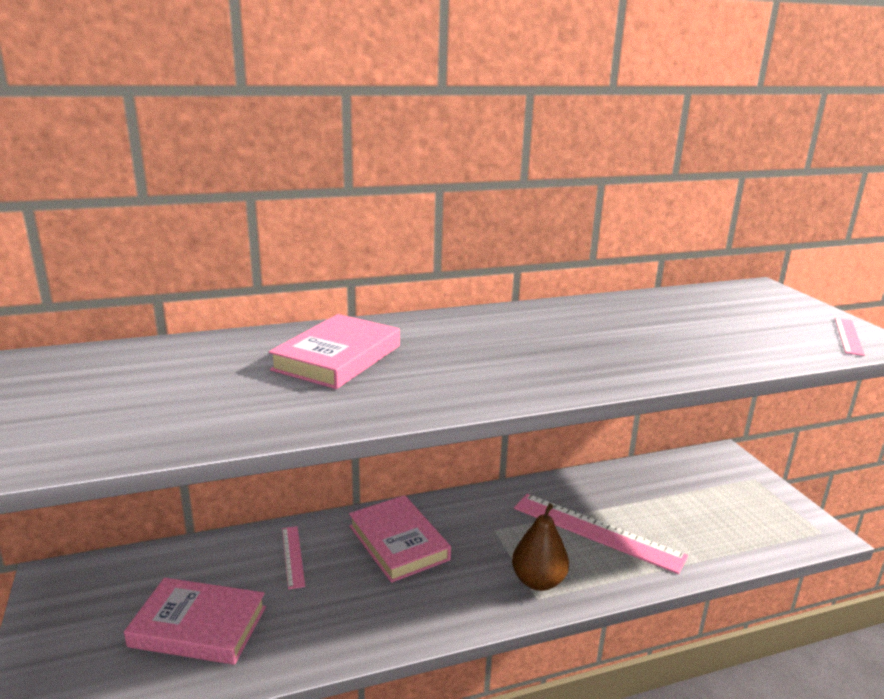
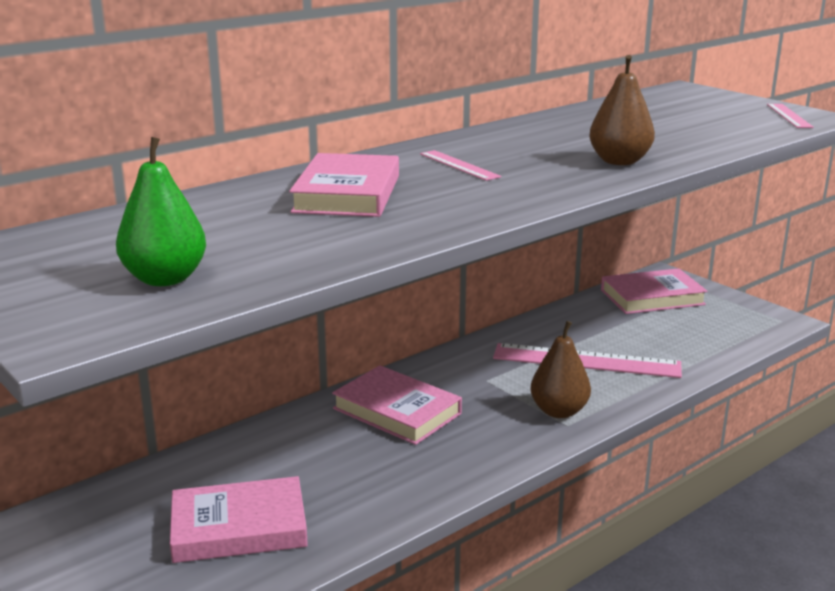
camera: 20 degrees left, 0 degrees up
pink ruler [282,526,305,590] -> pink ruler moved to [420,150,501,181]
none -> green pear [116,137,206,286]
none -> brown pear [589,55,655,165]
none -> pink book [601,268,708,314]

